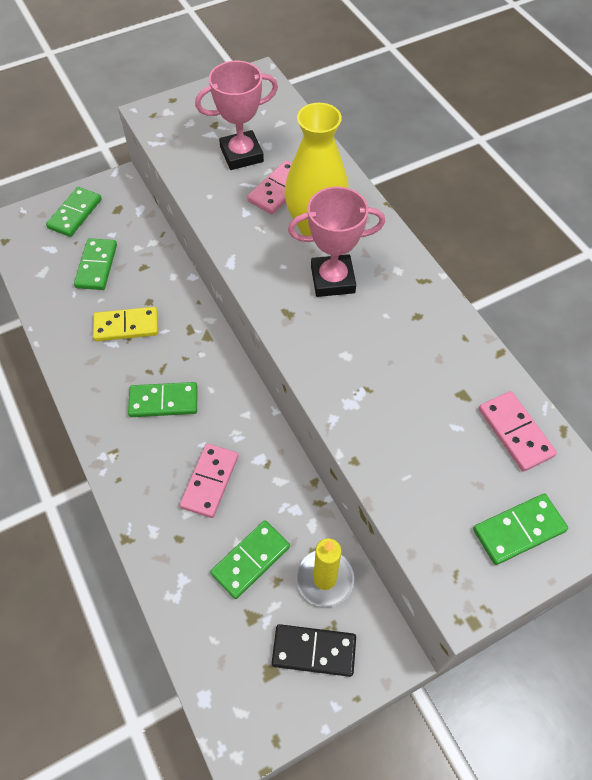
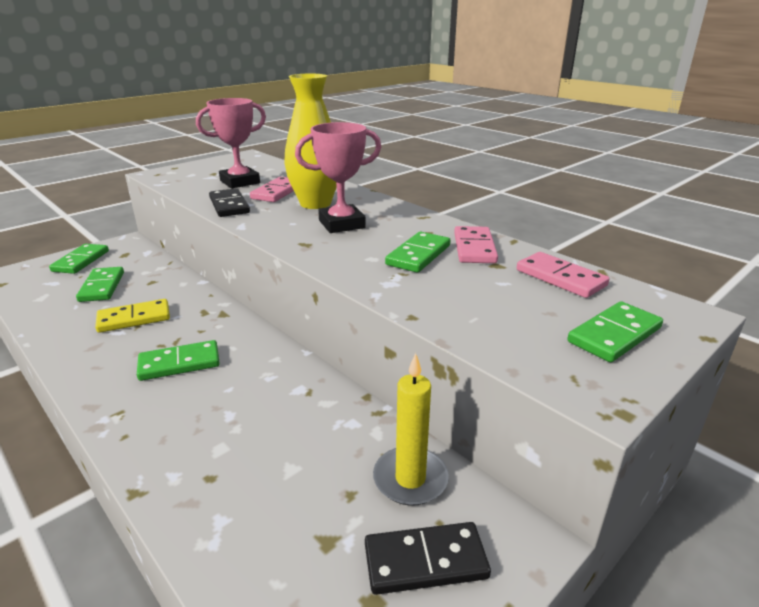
camera: 15 degrees left, 30 degrees down
pink domino [180,443,238,518] -> pink domino moved to [454,226,498,263]
green domino [210,520,290,599] -> green domino moved to [385,232,450,273]
none -> black domino [209,188,250,217]

